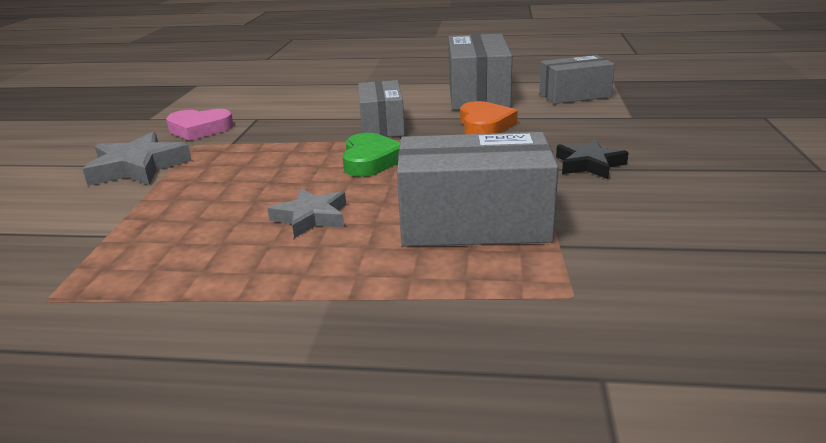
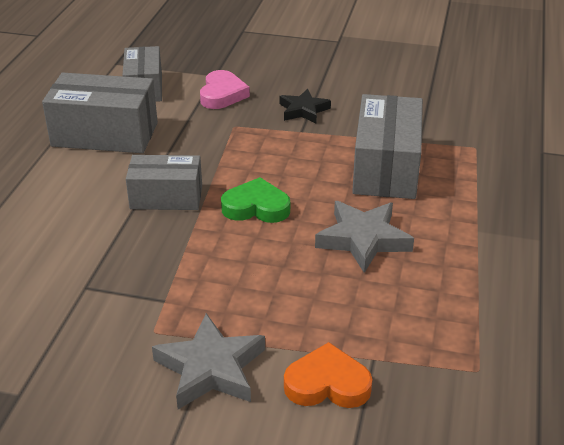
camera: 85 degrees left, 10 degrees up
pink heart [166,109,234,141] -> pink heart moved to [200,70,250,109]
grey star [267,188,346,238] -> grey star [315,201,414,273], size x1.50
orange heart [460,101,518,134] -> orange heart moved to [284,342,372,408]

